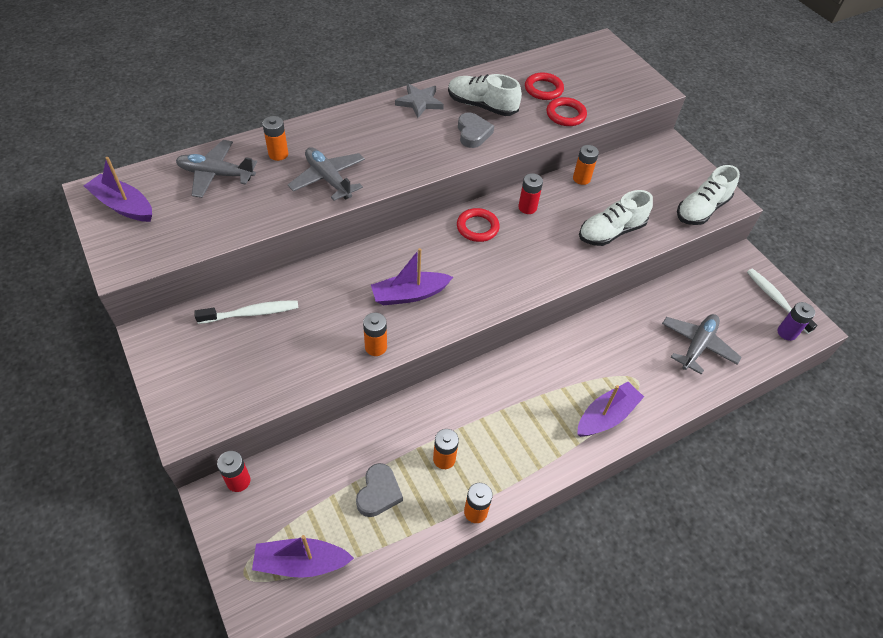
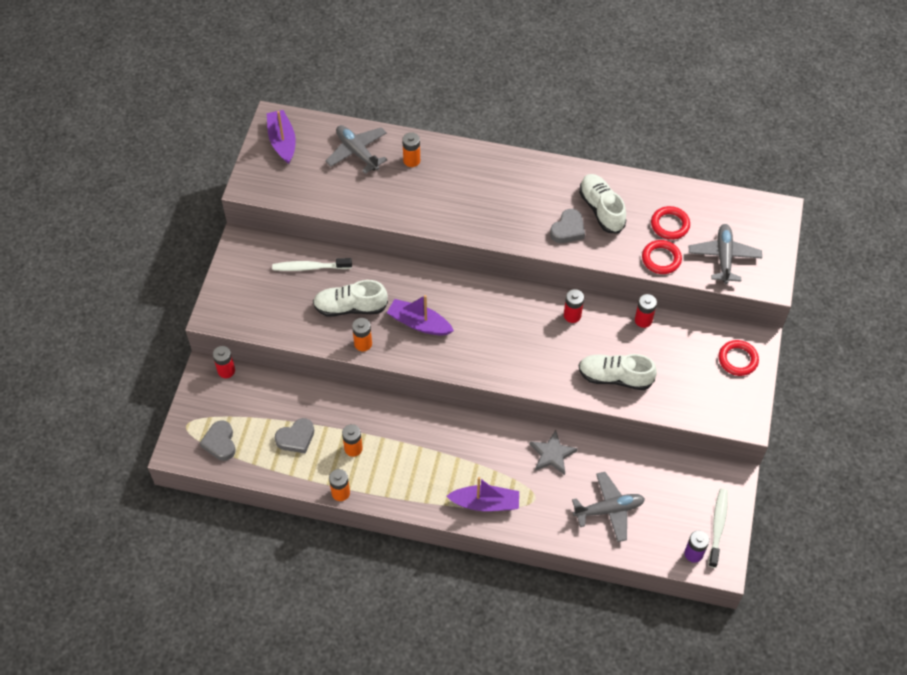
camera: 45 degrees right, 5 degrees up
white toothbrush [194,300,298,324] -> white toothbrush turned 150 degrees clockwise [272,258,352,271]
purple boat [252,535,354,578] -> grey heart [200,420,236,461]
grey plane [288,147,365,201] -> grey plane moved to [689,224,762,284]
grey star [395,84,444,118] -> grey star moved to [530,430,578,475]
red ring [457,208,500,242] -> red ring moved to [719,340,759,376]
orange battery [573,145,599,185] -> red battery [635,294,657,328]
white shoe [677,165,740,225] -> white shoe moved to [313,280,388,317]

